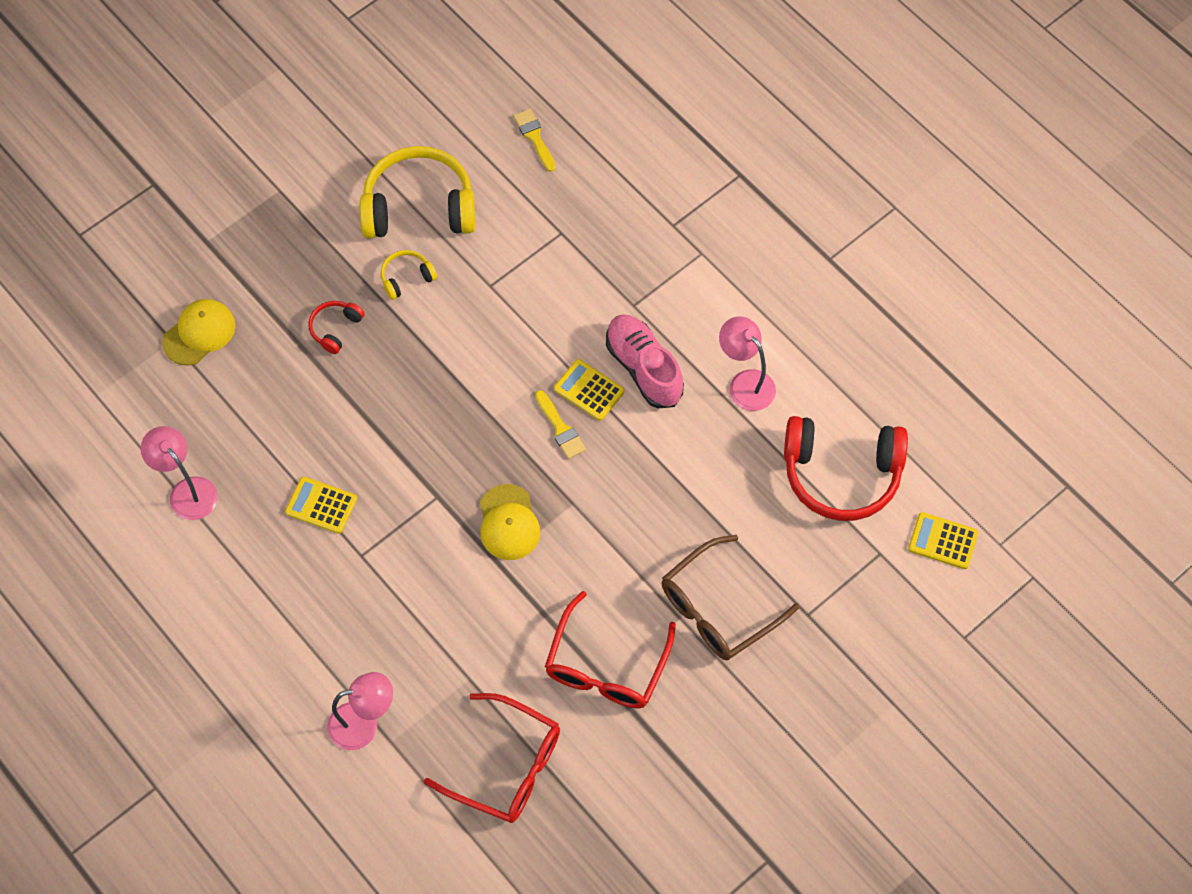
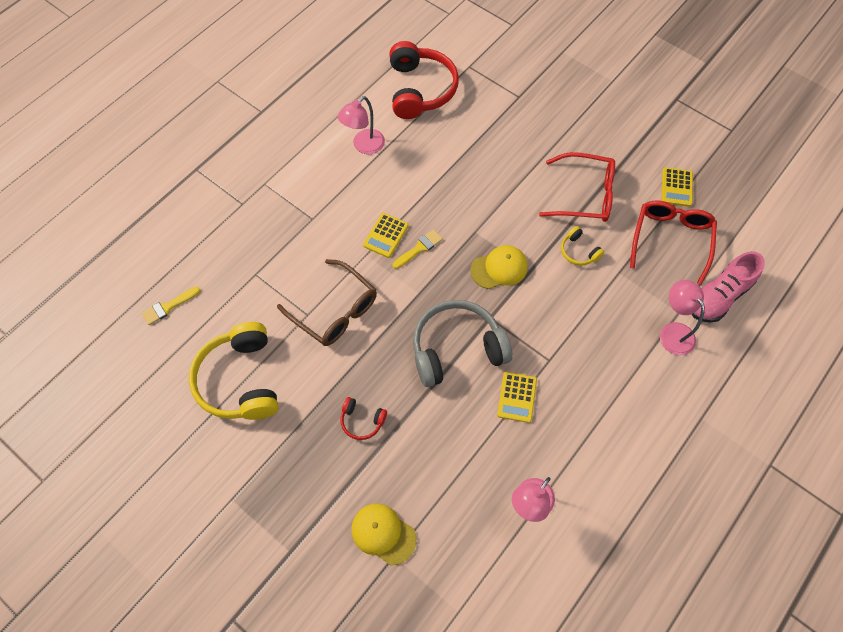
camera: 100 degrees left, 0 degrees up
yellow headphones [381,250,437,300] -> yellow headphones moved to [561,226,604,265]
pink shoe [606,314,684,408] -> pink shoe moved to [692,251,765,322]
brown glasses [662,535,800,660] -> brown glasses moved to [277,259,377,346]
yellow calculator [908,512,979,569] -> yellow calculator moved to [661,167,693,207]
none -> grey headphones [413,300,512,387]

